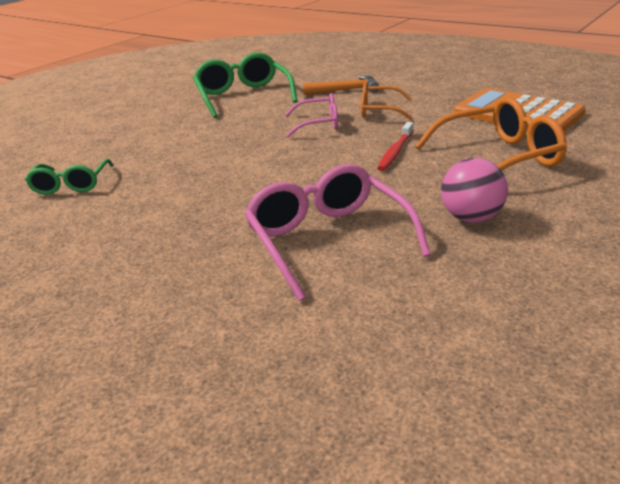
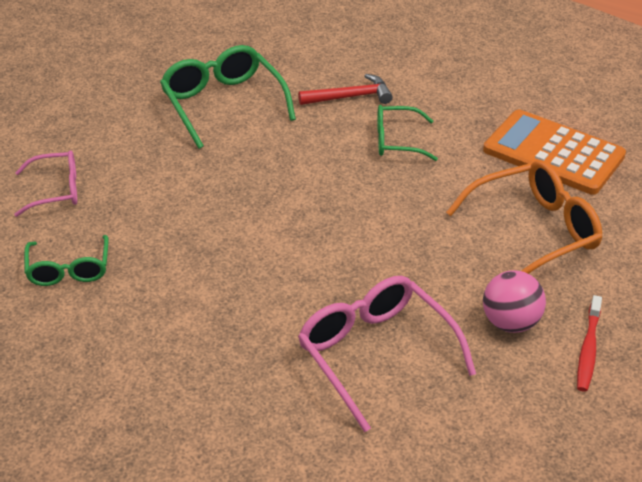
camera: 10 degrees left, 10 degrees up
pink glasses [285,93,338,137] -> pink glasses moved to [14,150,77,217]
orange hammer [303,76,379,95] -> red hammer [298,74,393,105]
orange glasses [361,82,413,120] -> green glasses [377,105,438,161]
red toothbrush [377,122,413,171] -> red toothbrush moved to [577,295,602,392]

